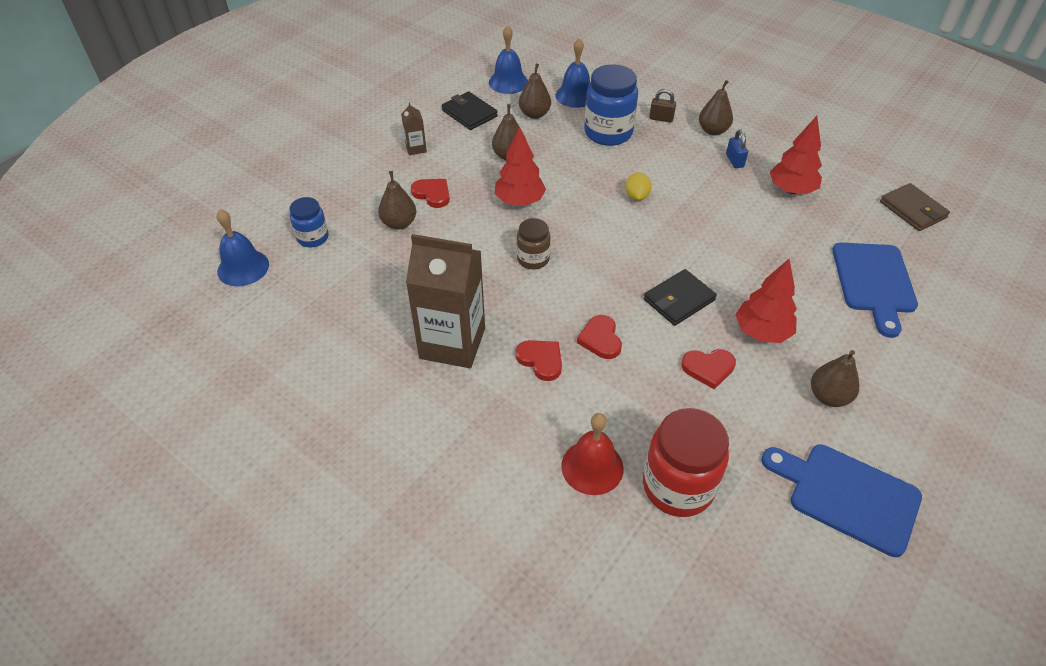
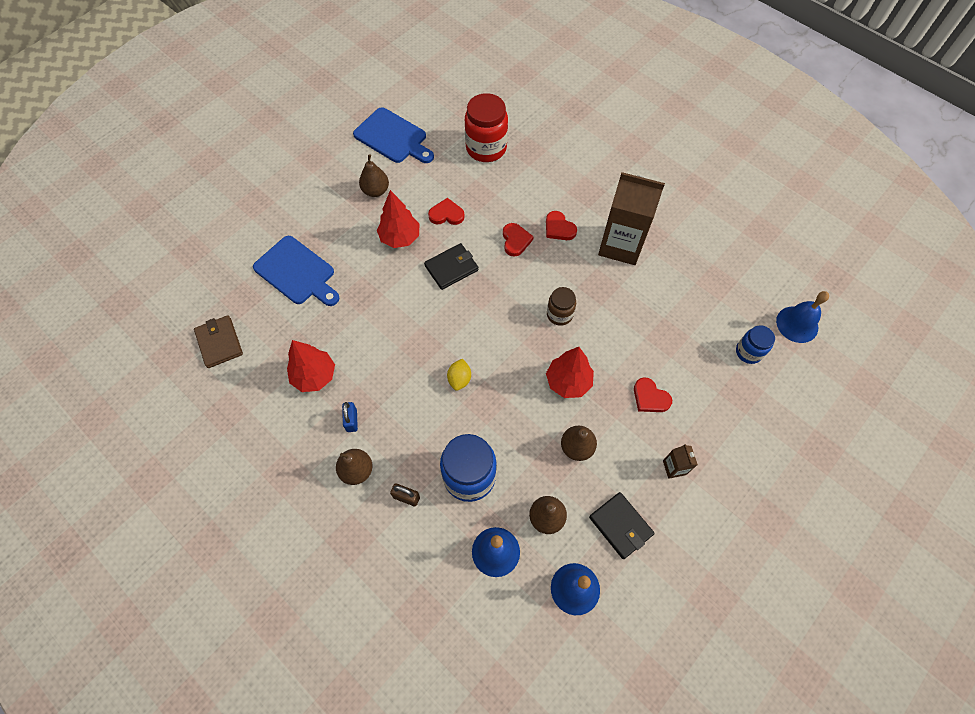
camera: 175 degrees left, 15 degrees up
brown pear [378,171,416,230] -> none
red bell [561,413,624,495] -> none
blue cutting board [832,243,918,338] -> blue cutting board turned 120 degrees clockwise [253,236,339,306]

